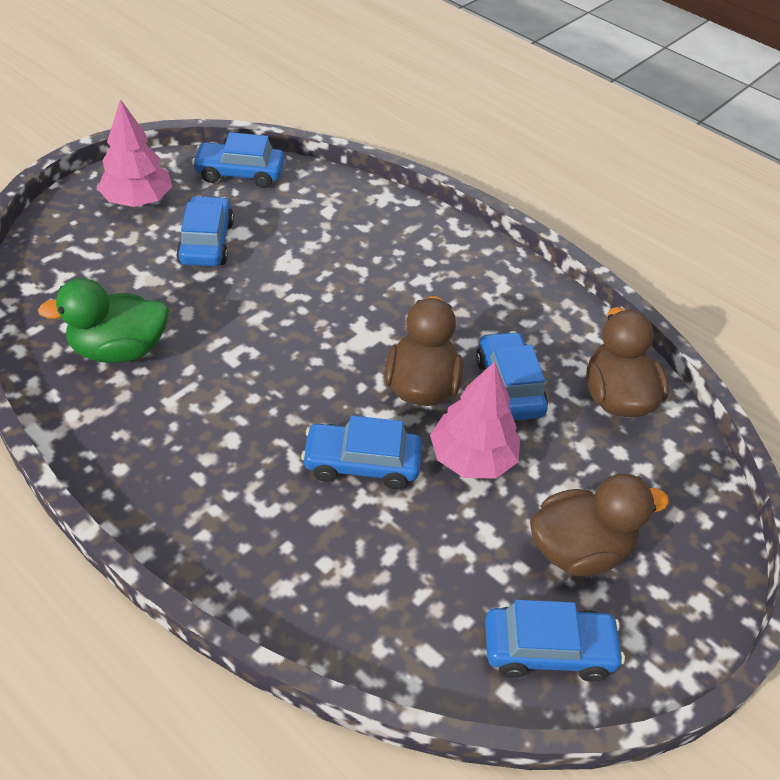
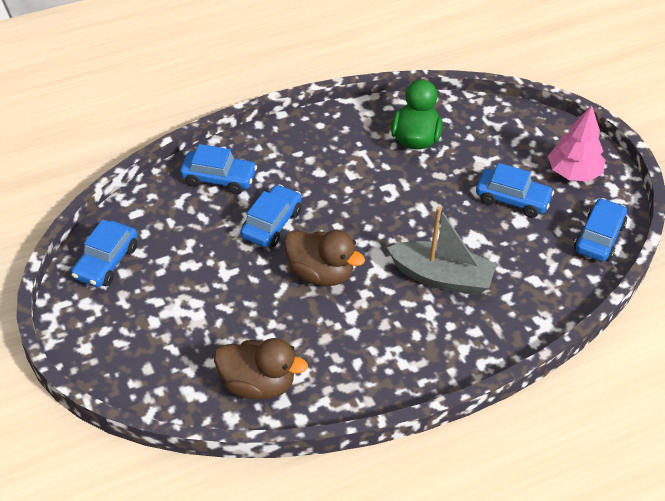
camera: 115 degrees right, 0 degrees up
pink tree [430,362,520,479] -> none
blue car [476,331,548,420] -> blue car moved to [180,144,257,194]
brown duck [530,473,669,576] -> none
none -> grey boat [387,206,497,295]

